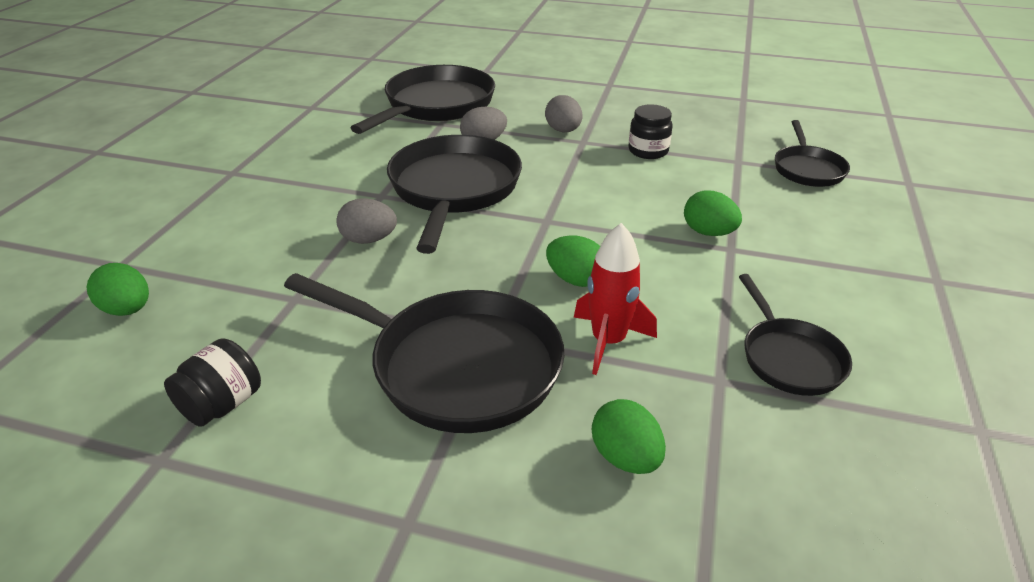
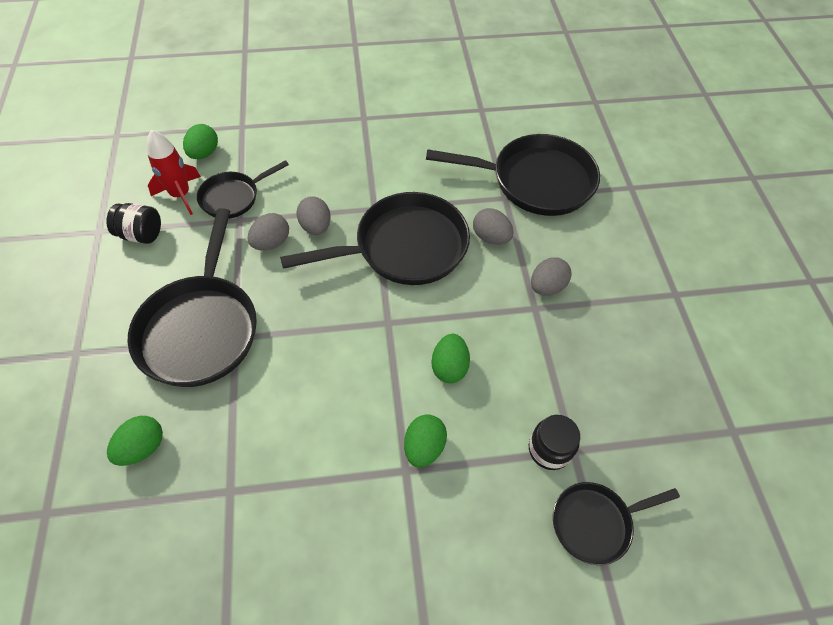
camera: 65 degrees right, 20 degrees up
green egg [546,235,600,287] -> green egg moved to [431,334,470,383]
red rocket [574,223,657,375] -> red rocket moved to [147,130,201,215]
black jar [628,104,673,159] -> black jar moved to [529,415,580,470]
black pan [739,274,852,396] -> black pan moved to [197,160,289,219]
none -> grey egg [248,213,289,250]

